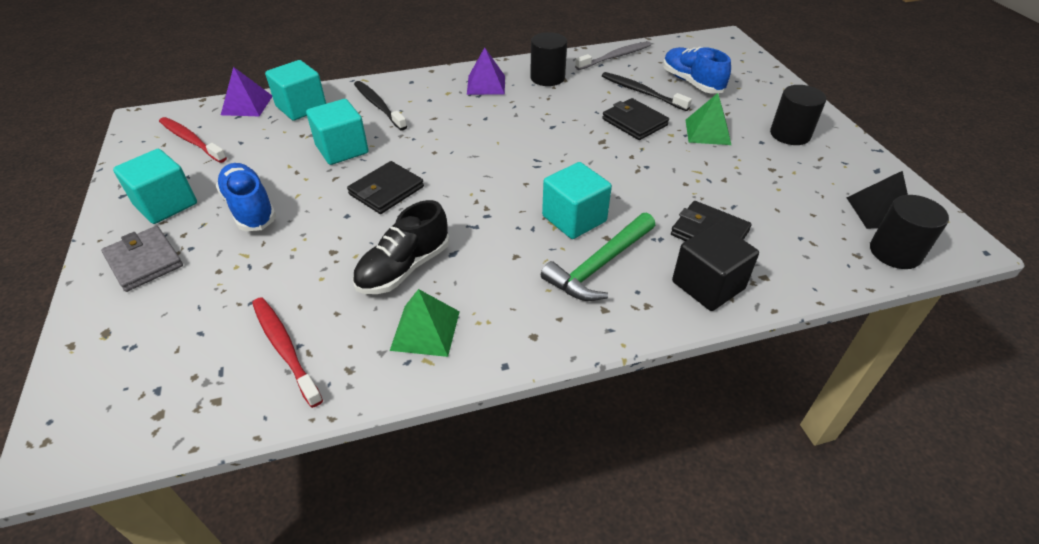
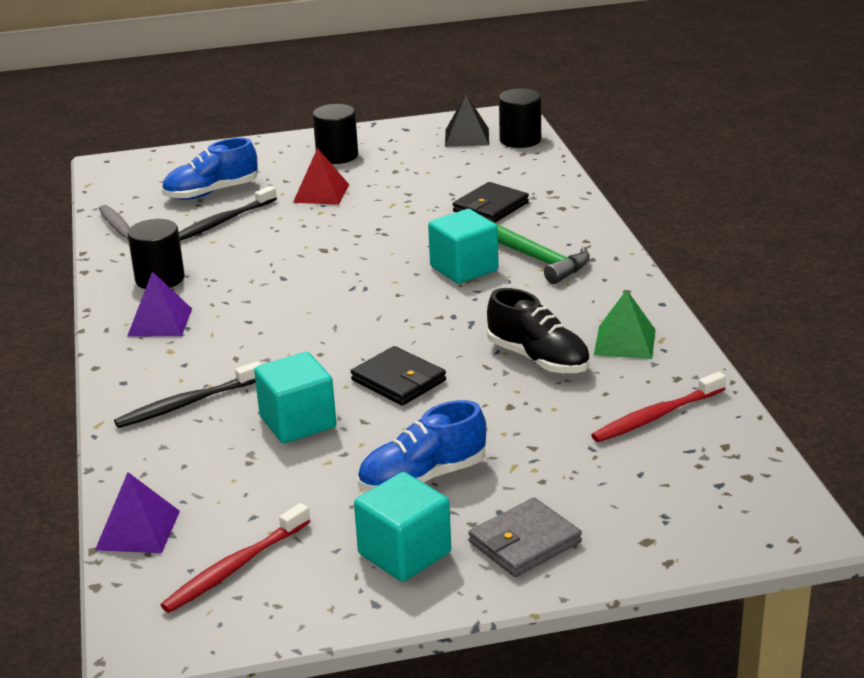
camera: 85 degrees left, 15 degrees down
turquoise cube [265,60,326,121] -> none
black wallet [602,98,669,140] -> none
black cube [672,223,759,311] -> none
green pyramid [686,93,731,145] -> red pyramid [293,148,349,205]

